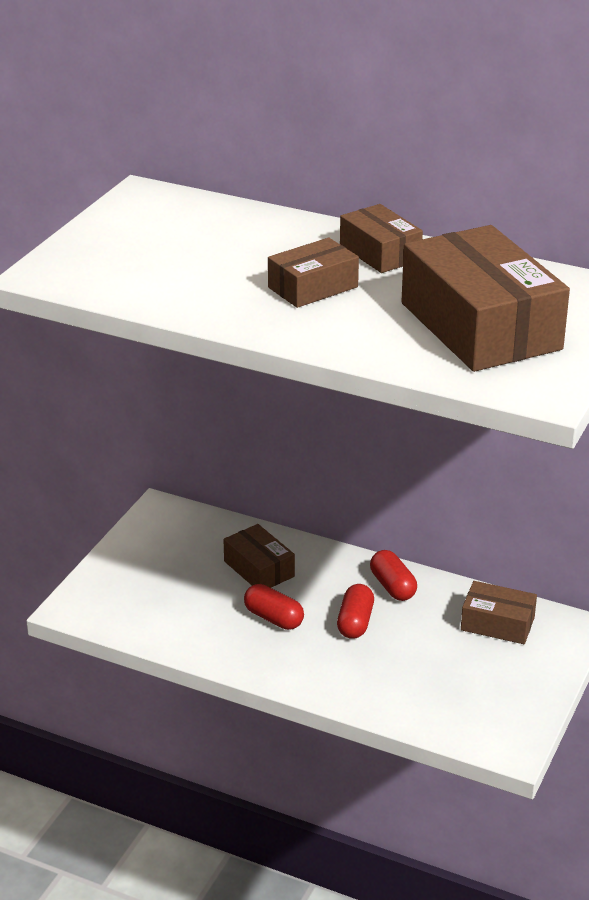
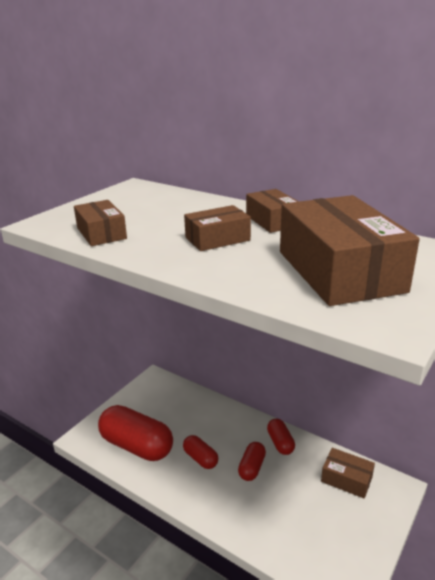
camera: 10 degrees right, 5 degrees down
brown box [223,524,295,588] -> brown box moved to [74,200,127,246]
none -> red capsule [98,405,173,461]

